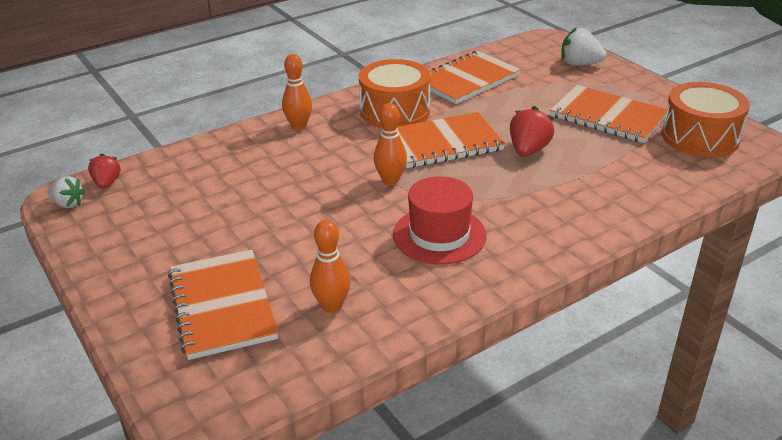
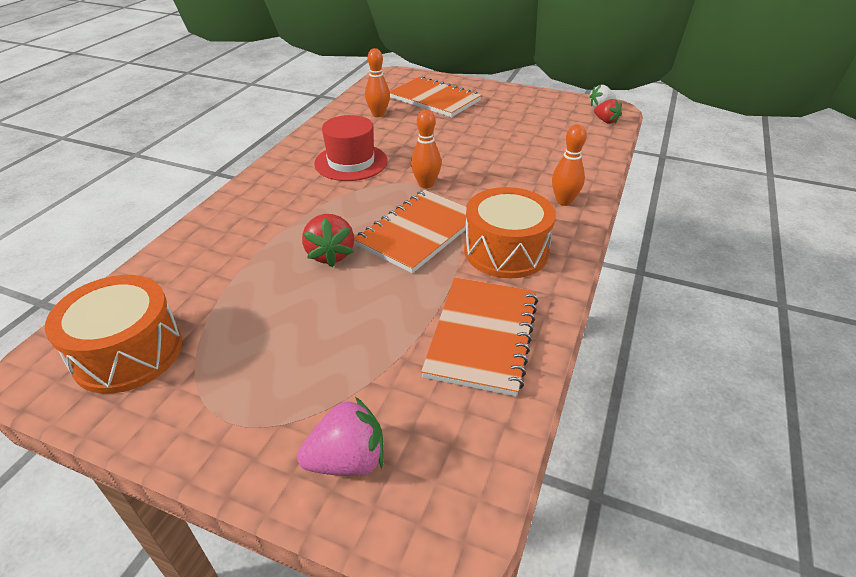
camera: 145 degrees right, 5 degrees up
orange notebook [550,85,667,143] -> none
white strawberry [561,27,606,65] -> pink strawberry [297,397,384,476]

